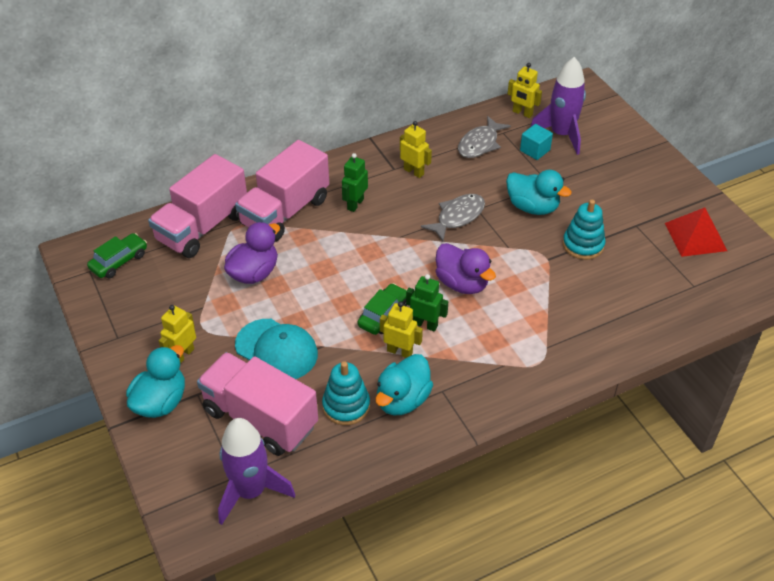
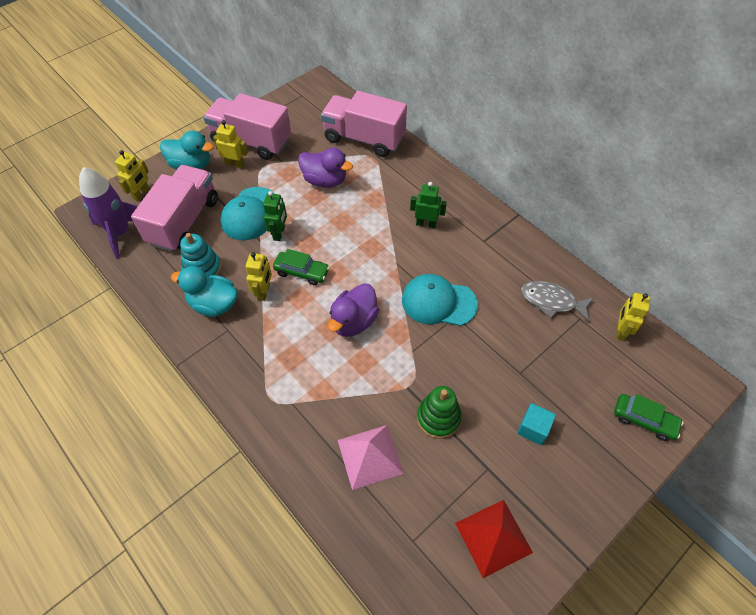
camera: 75 degrees right, 10 degrees up
green car [87,233,147,278] -> green car moved to [614,394,684,441]
pink truck [235,140,329,242] -> pink truck moved to [203,93,291,160]
yellow robot [400,121,432,178] -> yellow robot moved to [115,150,150,201]
green robot [406,274,448,332] -> green robot moved to [263,191,287,241]
grey fish [421,194,485,242] -> turquoise cap [402,274,478,326]
turquoise duck [506,170,572,215] -> none
turquoise cube [520,124,553,160] -> turquoise cube moved to [517,403,556,445]
purple rocket [530,57,586,155] -> none
turquoise stacking toy [563,199,606,260] -> green stacking toy [417,386,462,439]
none -> pink pyramid [338,425,404,490]

